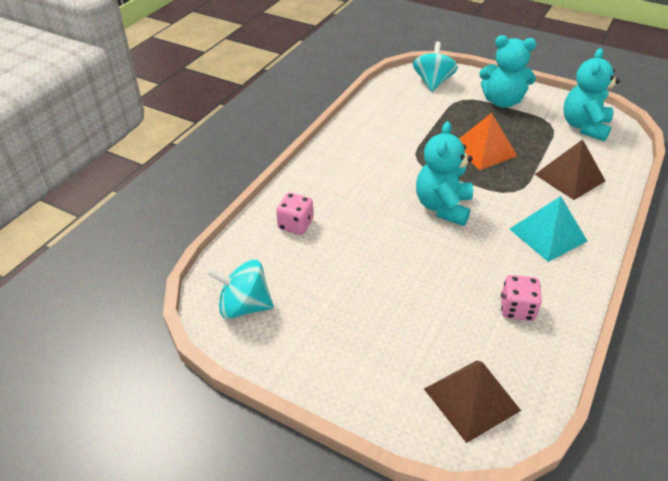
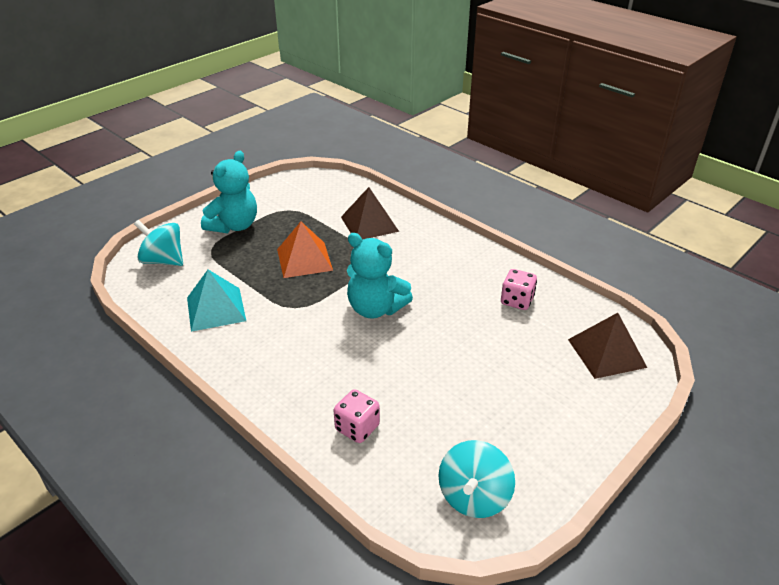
camera: 75 degrees left, 5 degrees down
turquoise pyramid [510,196,587,262] -> turquoise pyramid moved to [187,270,246,332]
turquoise teddy bear [563,48,620,142] -> none

